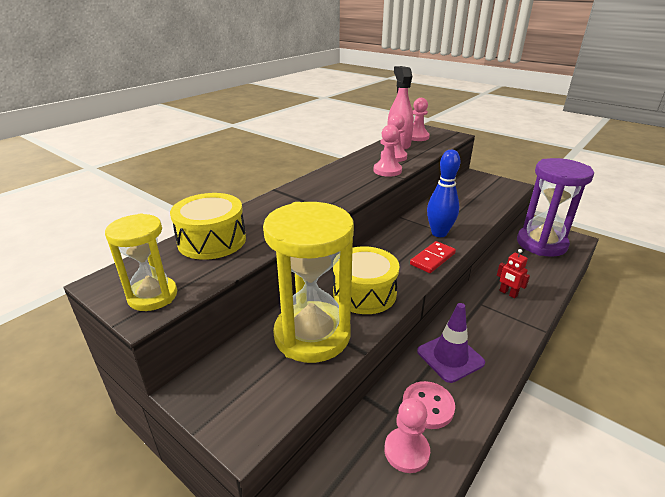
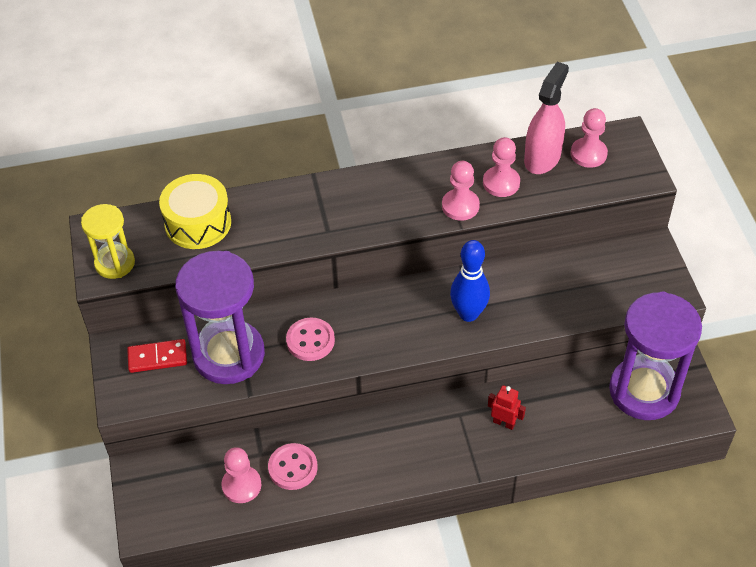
camera: 40 degrees right, 20 degrees up
yellow hourglass [263,202,354,363] -> purple hourglass [175,251,265,384]
yellow drum [333,246,400,314] -> pink button [286,317,335,361]
red domino [410,241,456,273] -> red domino moved to [127,339,187,373]
purple traffic cone [417,303,485,383] -> none
red robot [497,249,530,298] -> red robot turned 120 degrees clockwise [488,385,526,430]

